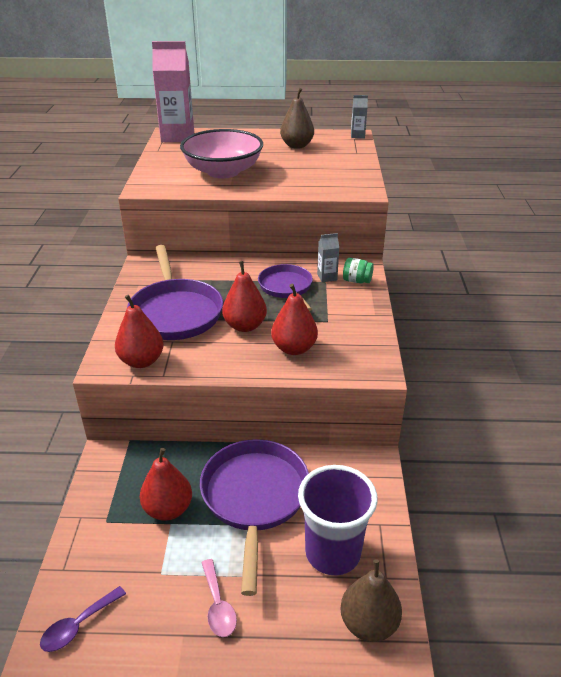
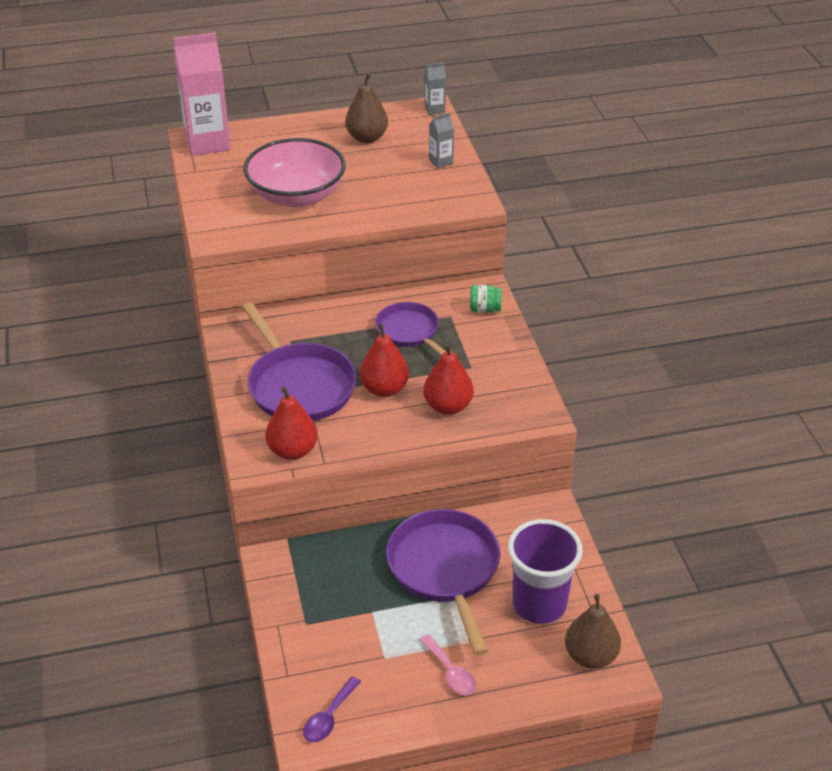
camera: 15 degrees left, 5 degrees up
red pear [140,448,192,521] -> none
grey carton [317,233,339,282] -> grey carton moved to [429,112,454,169]

